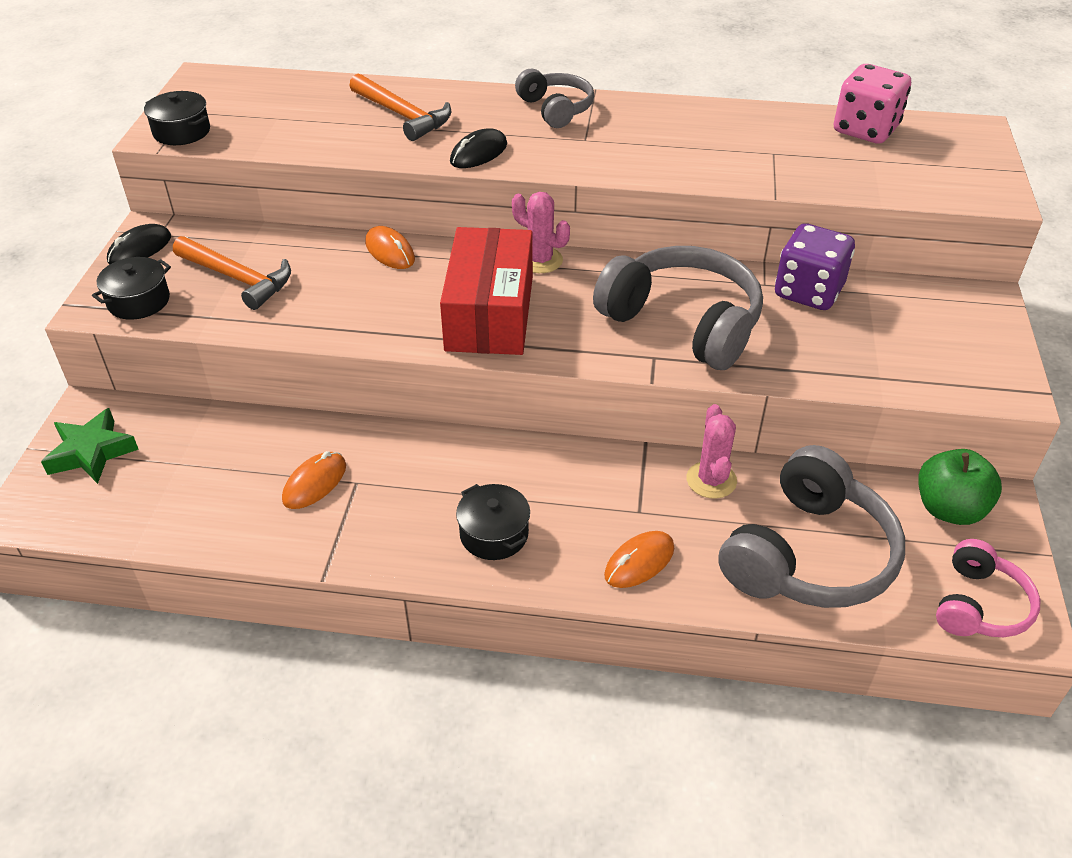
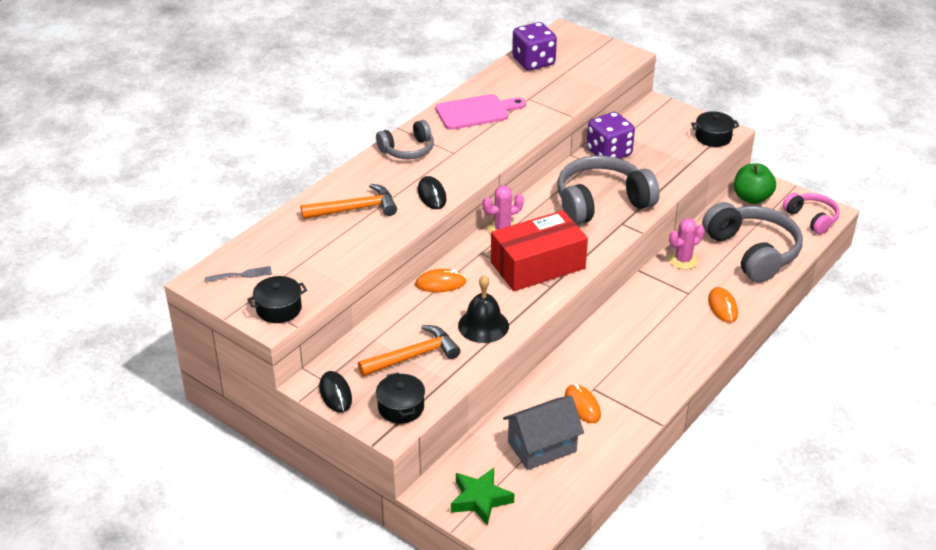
camera: 60 degrees left, 5 degrees down
red box [440,227,533,355] -> red box turned 60 degrees counterclockwise [491,210,588,291]
black pot [456,484,530,560] -> black pot moved to [691,111,739,147]
grey headphones [515,69,594,128] -> grey headphones turned 150 degrees clockwise [376,120,434,159]
pink cactus [686,404,737,499] -> pink cactus turned 60 degrees counterclockwise [669,218,705,269]
pink dice [834,64,911,144] -> purple dice [512,22,557,71]
none -> grey fork [205,266,272,282]
none -> pink cutting board [436,94,526,130]
none -> black bell [458,275,509,343]
none -> grey house [503,396,584,470]

